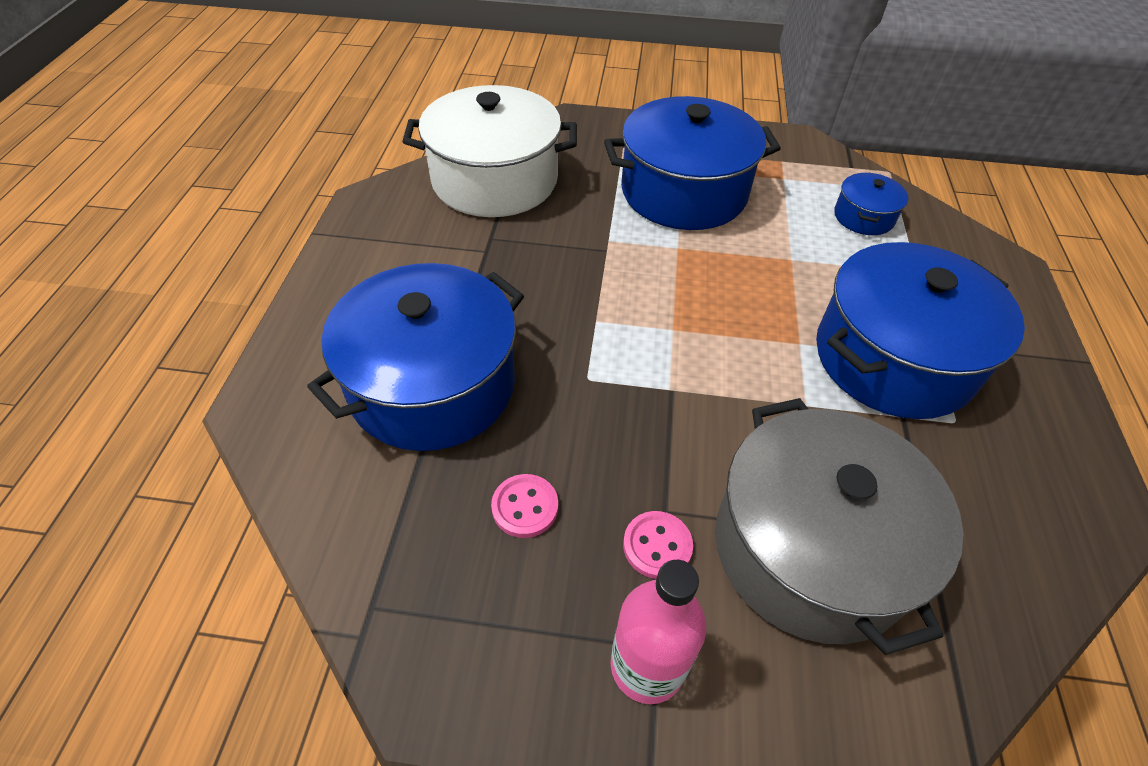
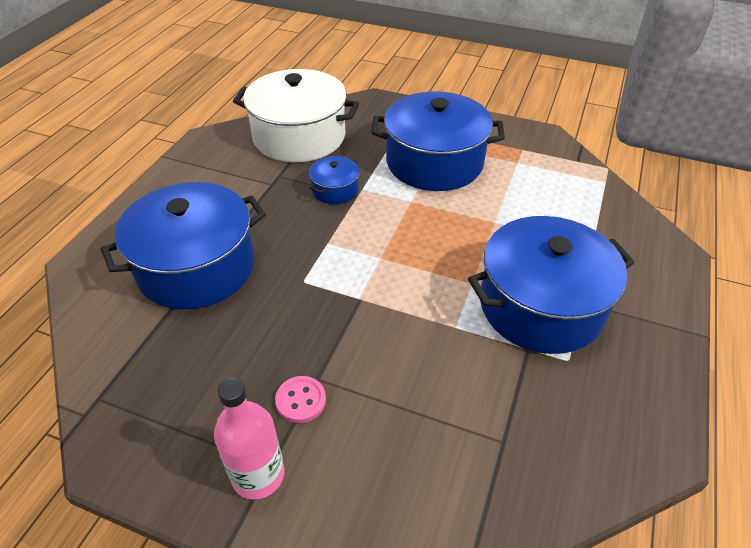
camera: 15 degrees right, 5 degrees down
pink button [491,474,558,538] -> none
grey pot [715,398,963,655] -> none
blue pot [834,173,908,235] -> blue pot moved to [309,156,359,204]

